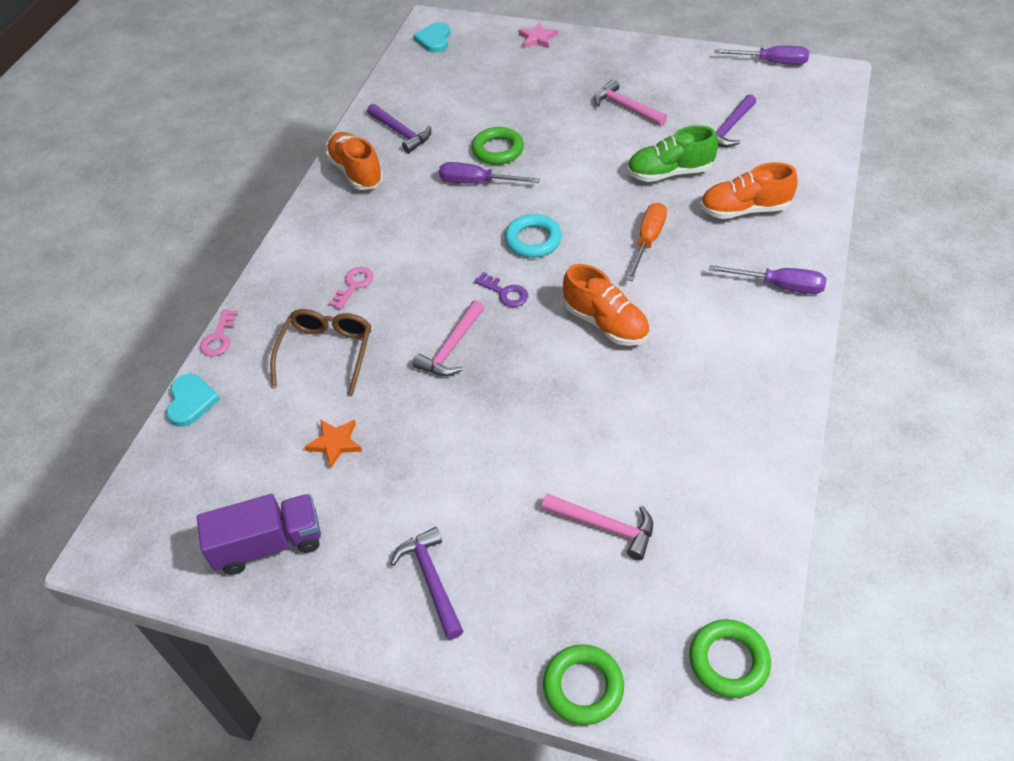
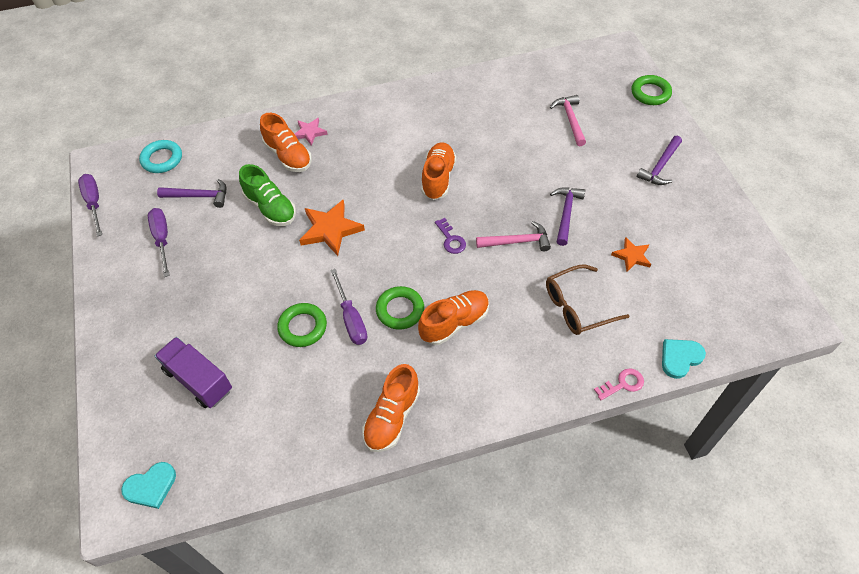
camera: 125 degrees left, 5 degrees up
purple truck [197,494,321,575] -> purple truck moved to [155,337,232,408]
pink key [328,267,374,310] -> none
purple hammer [367,104,431,153] -> purple hammer moved to [550,187,585,246]
purple key [474,272,528,307] -> purple key turned 150 degrees clockwise [435,218,466,254]
turquoise ring [505,214,562,258] -> turquoise ring moved to [139,140,182,173]
pink star [519,22,558,48] -> pink star moved to [295,118,328,146]
pink hammer [594,79,667,126] -> none
orange screwdriver [626,202,667,281] -> none
green ring [689,619,771,698] -> green ring moved to [376,286,424,330]
purple screwdriver [709,265,826,294] -> purple screwdriver moved to [148,208,170,277]
none -> orange star [299,199,365,256]
none -> orange shoe [418,290,489,345]

